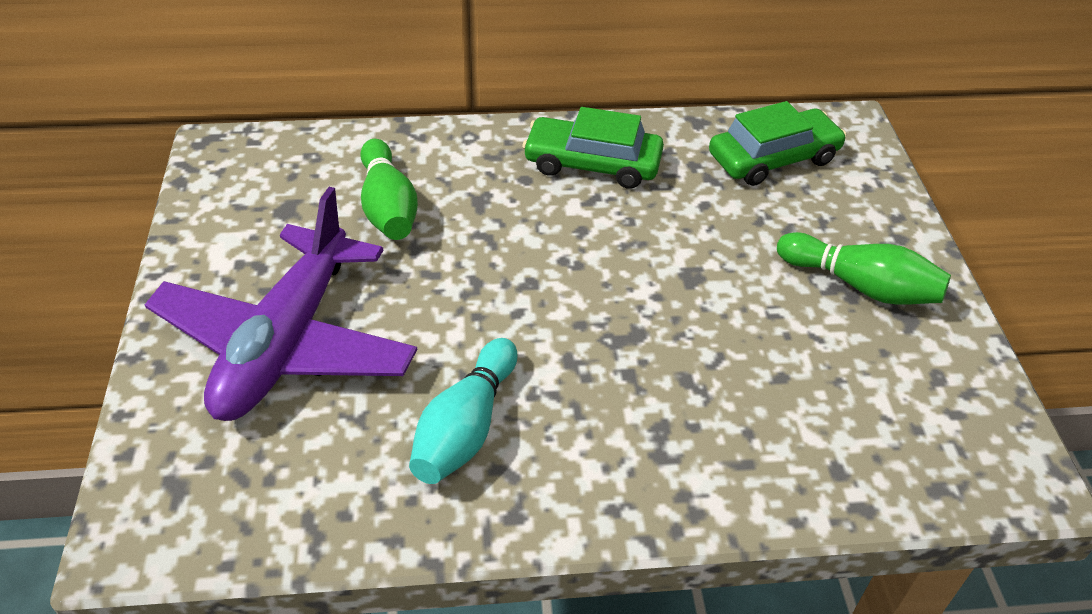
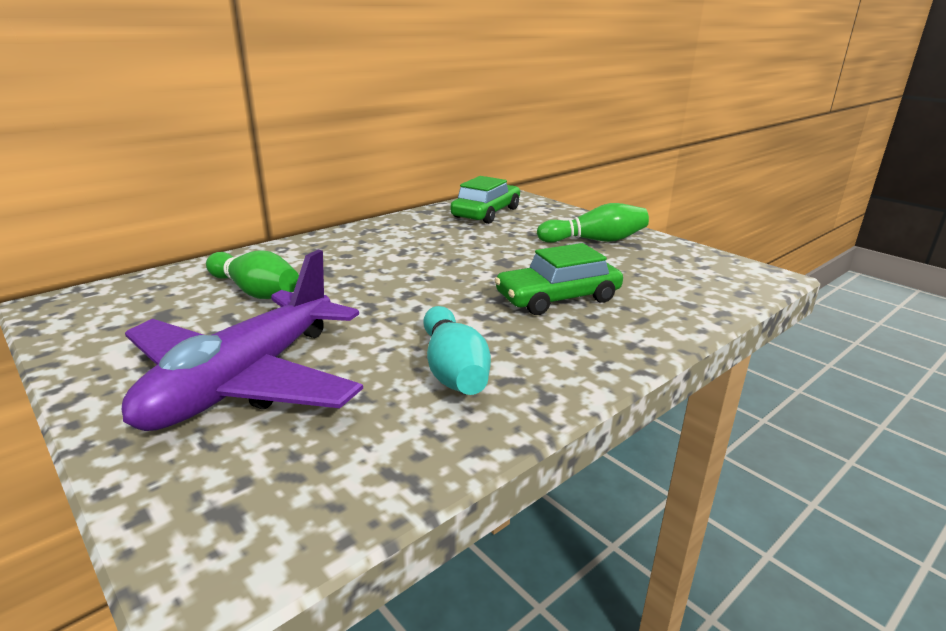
camera: 35 degrees left, 20 degrees down
purple plane [145,187,417,421] -> purple plane turned 45 degrees clockwise [122,250,363,431]
green car [522,107,664,189] -> green car moved to [495,243,623,315]

